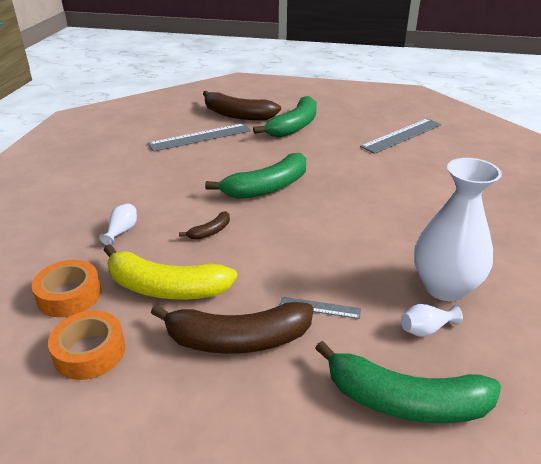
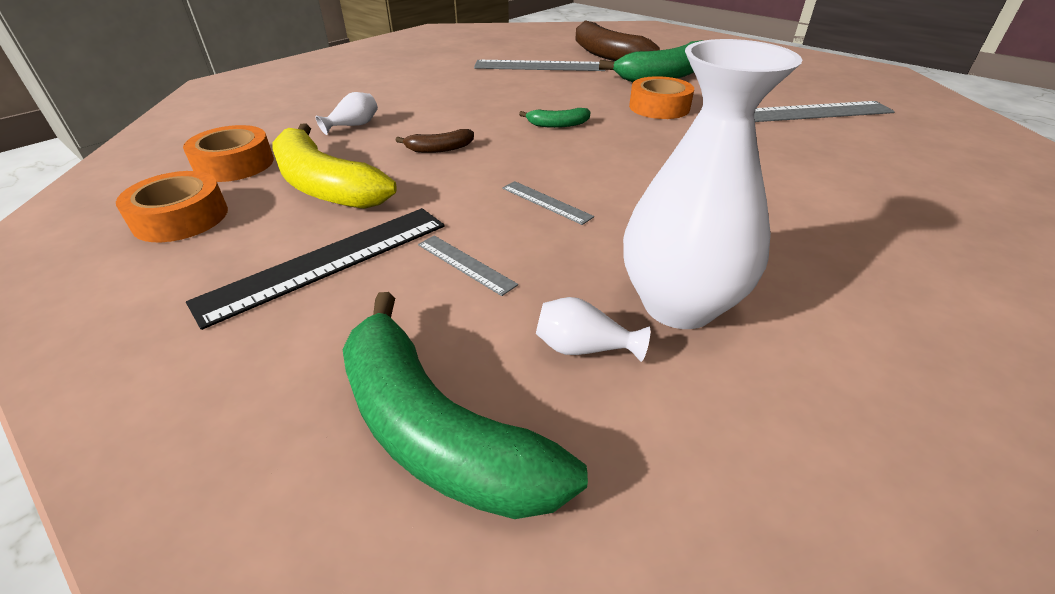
camera: 30 degrees right, 5 degrees up
brown banana [151,302,313,354] -> black ruler [186,208,444,330]
green banana [205,153,306,199] -> green banana [519,108,591,128], size x0.46
none -> grey ruler [502,181,594,225]
none -> orange tape [629,76,694,119]

